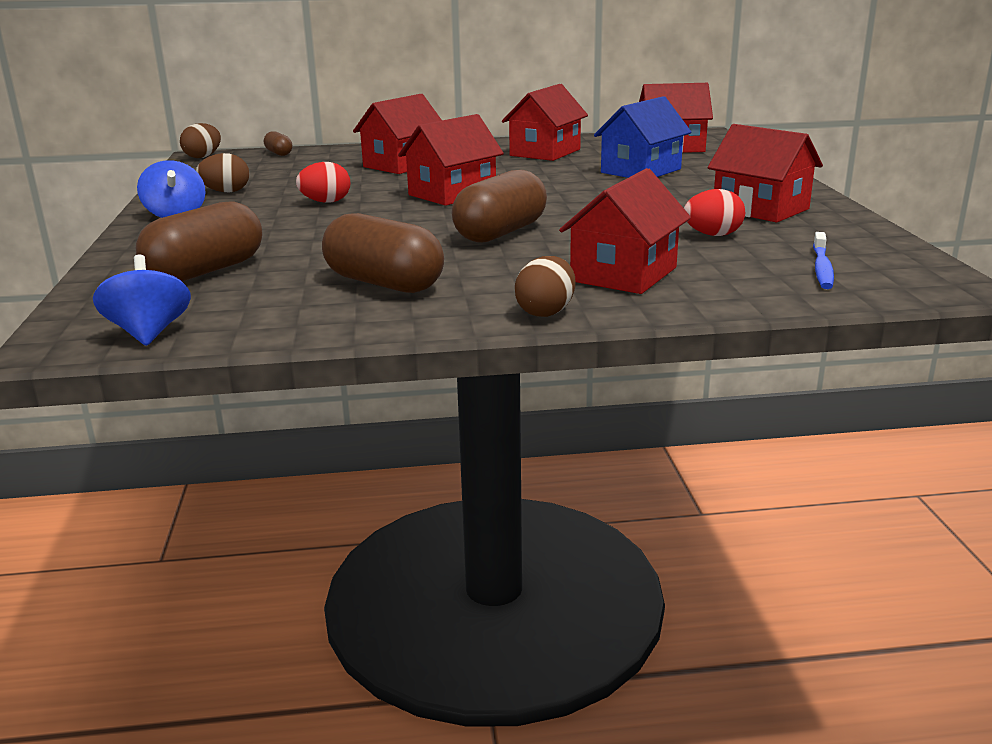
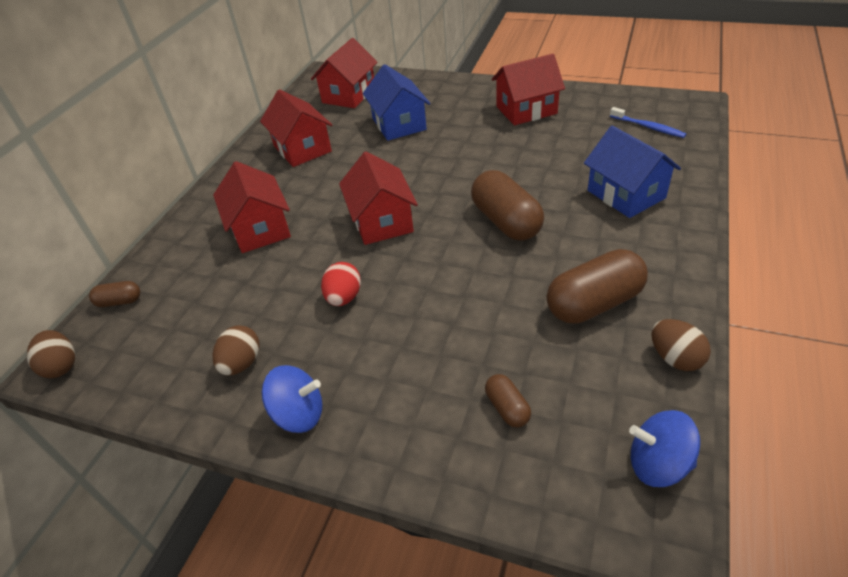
camera: 60 degrees left, 20 degrees up
brown capsule [136,202,262,282] -> brown capsule [485,374,531,427], size x0.49
brown egg [515,256,575,317] -> brown egg moved to [651,319,711,371]
red house [559,168,691,294] -> blue house [584,126,681,218]
red egg [684,189,745,236] -> none

